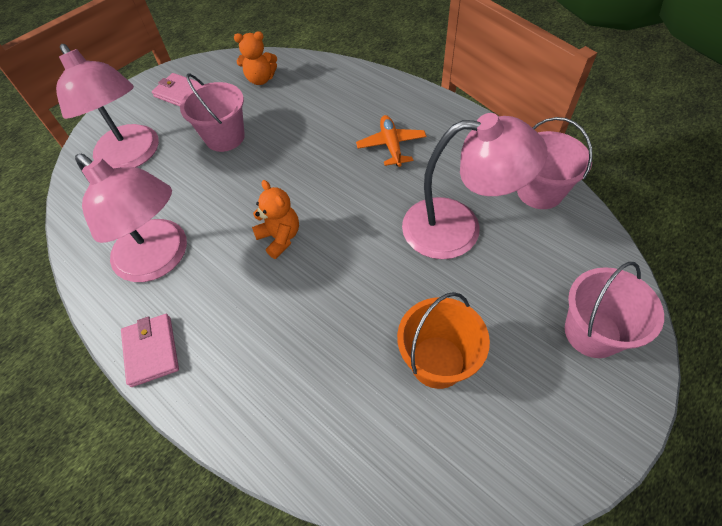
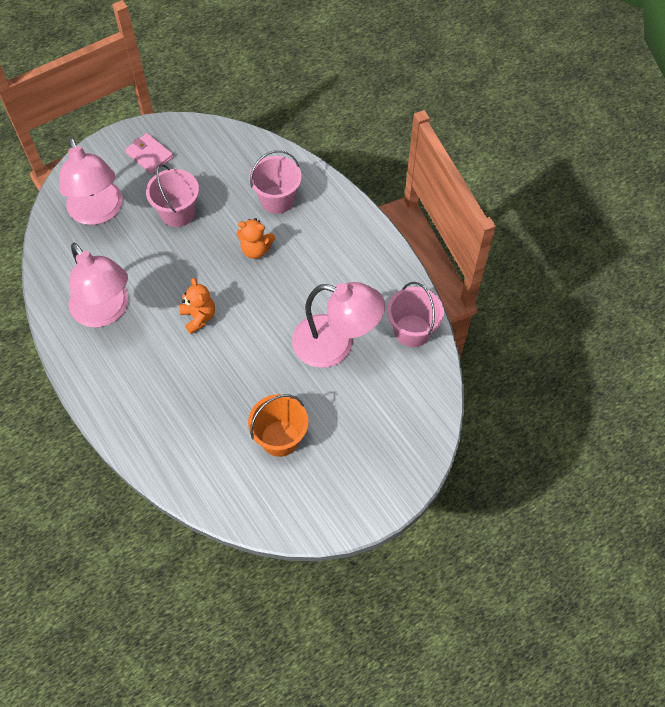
camera: 10 degrees right, 5 degrees up
pink wallet [121,314,179,387] -> none
orange teddy bear [234,31,277,85] -> orange teddy bear moved to [237,218,275,259]
orange plane [356,115,426,167] -> none
pink bucket [565,262,664,358] -> pink bucket moved to [249,150,302,214]

